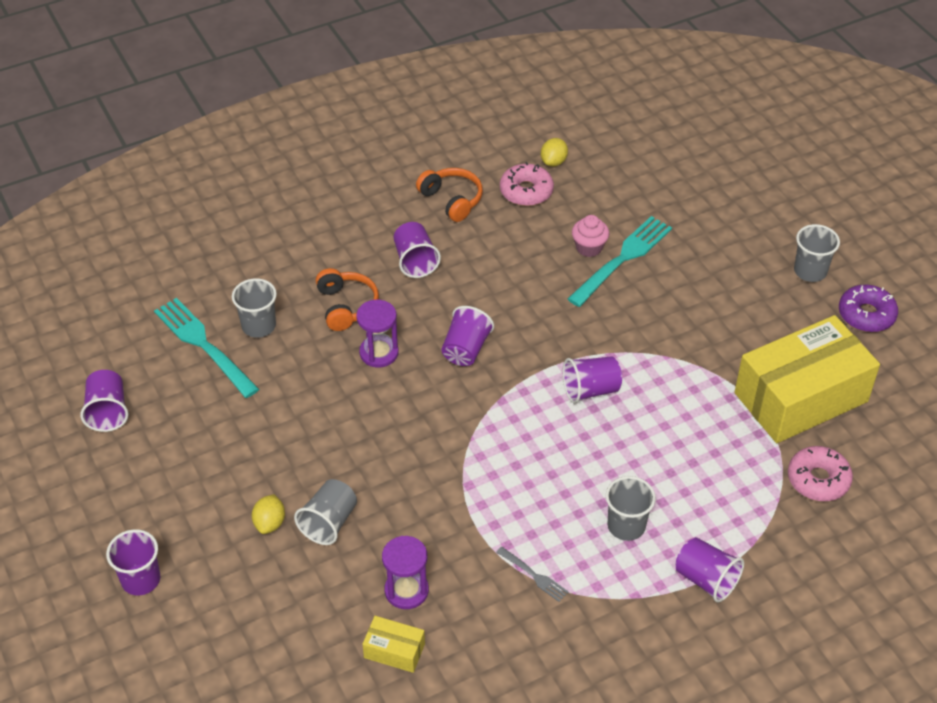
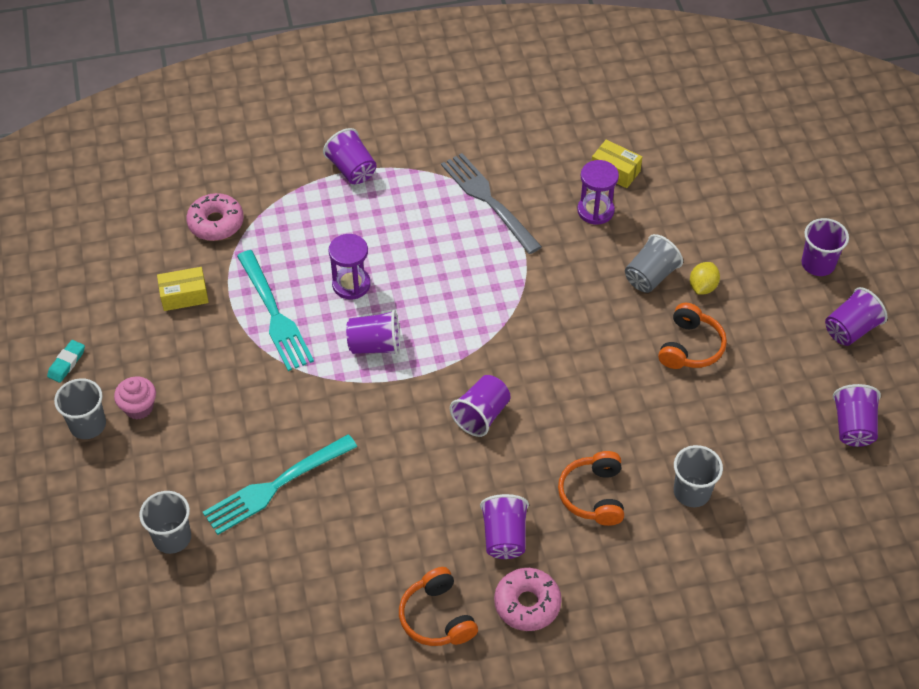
camera: 165 degrees left, 5 degrees up
turquoise fork [154,298,259,398] -> turquoise fork moved to [237,250,314,371]
purple hourglass [356,300,399,367] -> purple hourglass moved to [329,234,370,299]
grey fork [496,547,569,602] -> grey fork [441,153,542,254], size x2.07
pink donut [500,162,554,206] -> pink donut moved to [494,568,562,631]
yellow lemon [541,138,568,167] -> none
pink cupcake [572,215,609,257] -> pink cupcake moved to [114,377,156,420]
grey cup [606,476,656,541] -> grey cup moved to [139,491,191,554]
yellow box [734,315,880,443] -> yellow box [157,267,209,311], size x0.41
purple donut [839,285,898,332] -> turquoise eraser [47,340,85,383]
none -> orange headphones [658,303,727,369]
none -> purple cup [825,287,887,346]

